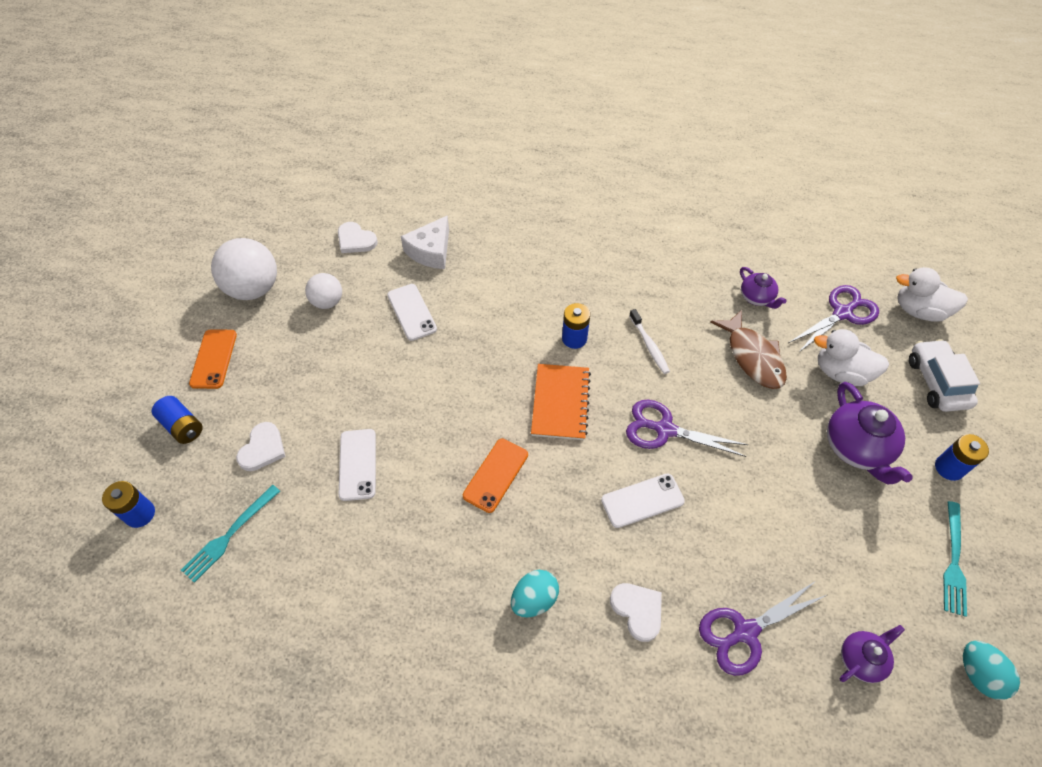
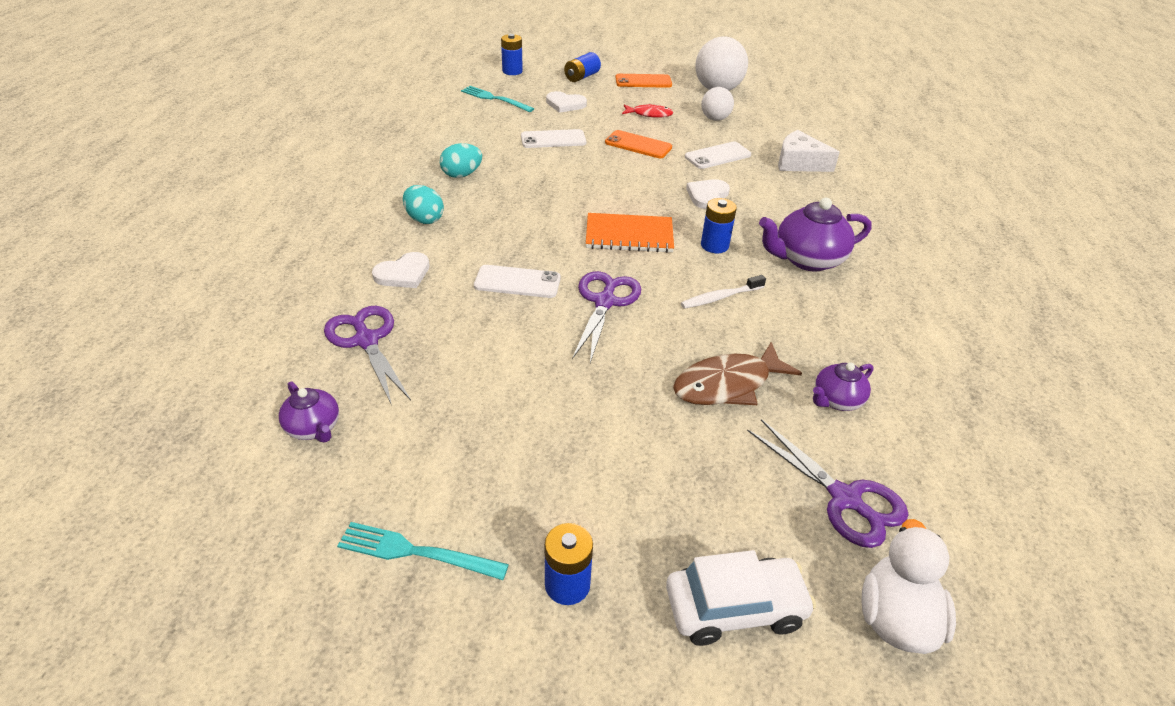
camera: 85 degrees right, 15 degrees down
white heart [338,222,378,253] -> white heart moved to [686,179,730,209]
orange phone [463,438,528,513] -> orange phone moved to [605,130,672,158]
white phone [601,473,685,528] -> white phone turned 60 degrees counterclockwise [474,265,561,298]
white duck [814,329,889,386] -> none
purple teapot [827,382,913,484] -> purple teapot moved to [759,198,871,272]
turquoise egg [963,641,1020,700] -> turquoise egg moved to [440,143,482,178]
none -> red fish [622,104,673,118]

